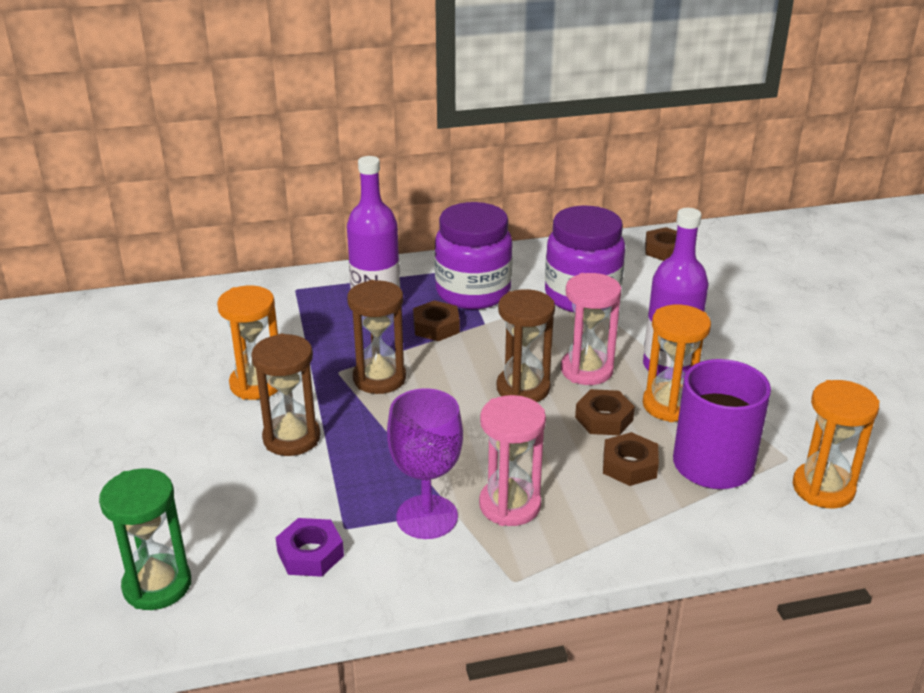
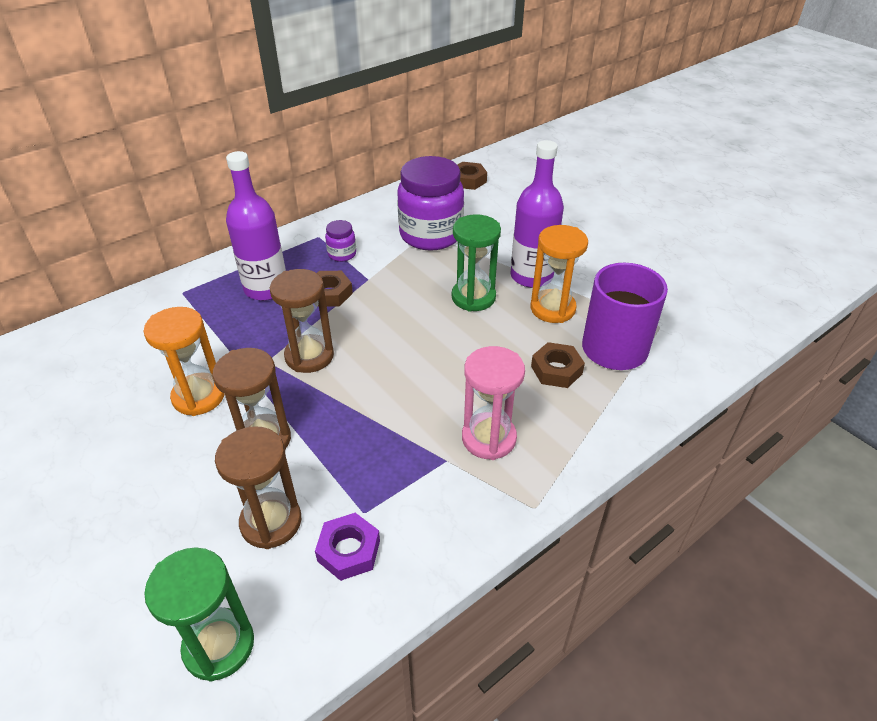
camera: 25 degrees left, 10 degrees up
purple goblet [387,388,463,539] -> none
purple jar [435,202,512,309] -> purple jar [325,220,356,262], size x0.44
brown hourglass [497,289,555,402] -> brown hourglass moved to [215,426,301,549]
pink hourglass [561,273,621,385] -> green hourglass [452,214,501,312]
brown nut [575,389,635,435] -> none
orange hourglass [793,380,880,509] -> none

